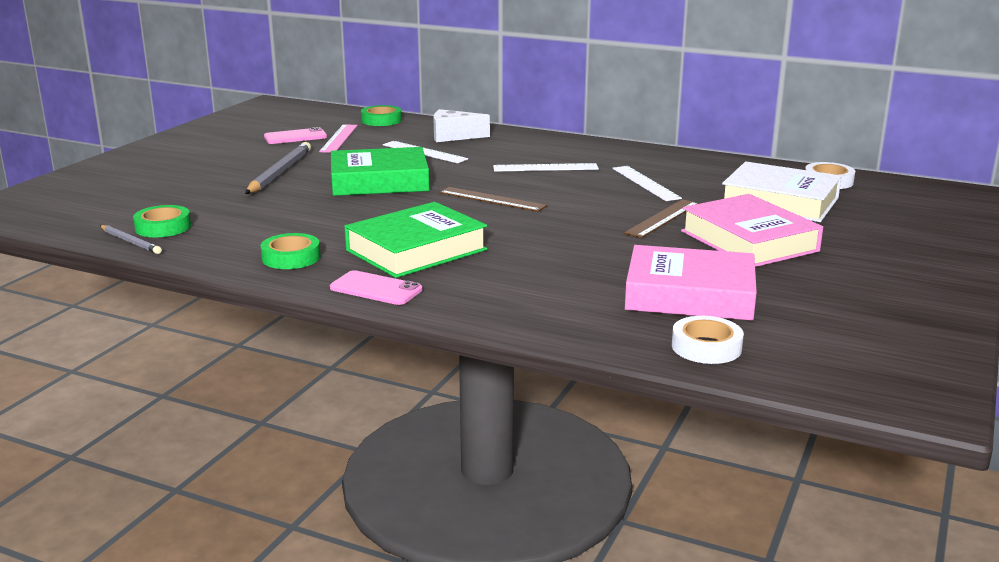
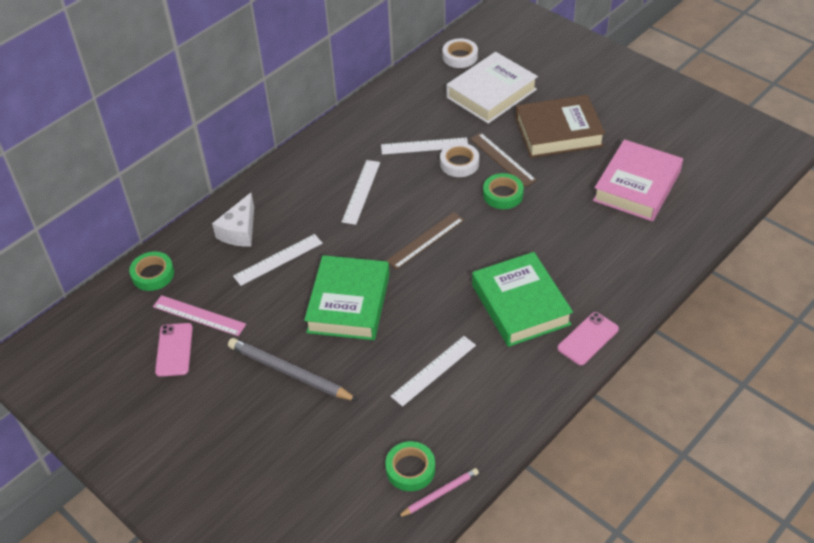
camera: 70 degrees left, 25 degrees up
grey pencil [100,225,162,254] -> pink pencil [397,468,479,518]
green tape [260,233,320,269] -> green tape moved to [483,173,524,209]
white tape [672,316,744,364] -> white tape moved to [440,143,479,177]
pink book [681,194,823,267] -> brown book [515,95,605,158]
none -> white ruler [391,336,476,407]

